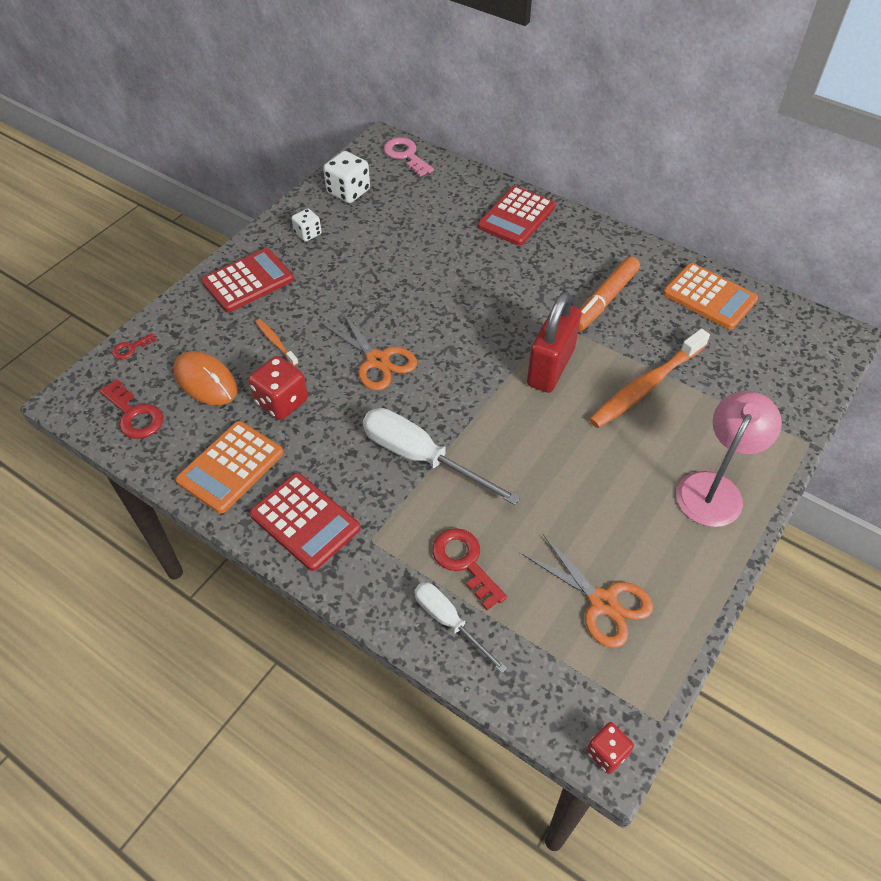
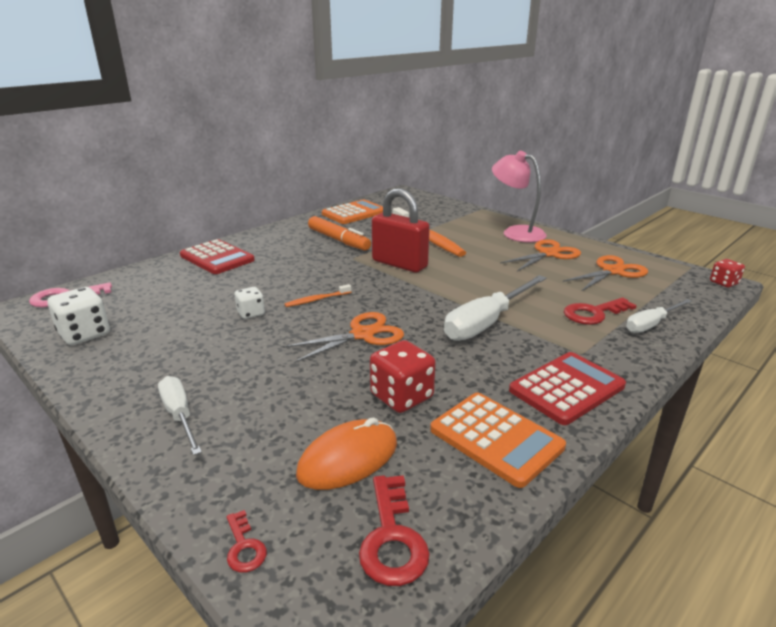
camera: 80 degrees left, 25 degrees down
red key [99,379,163,439] -> red key turned 120 degrees clockwise [359,475,430,586]
red calculator [202,248,294,312] -> white screwdriver [158,376,202,455]
orange toothbrush [255,319,298,366] -> orange toothbrush moved to [284,284,351,307]
white dice [292,209,322,242] -> white dice moved to [234,287,265,319]
none -> orange scissors [500,239,581,271]

